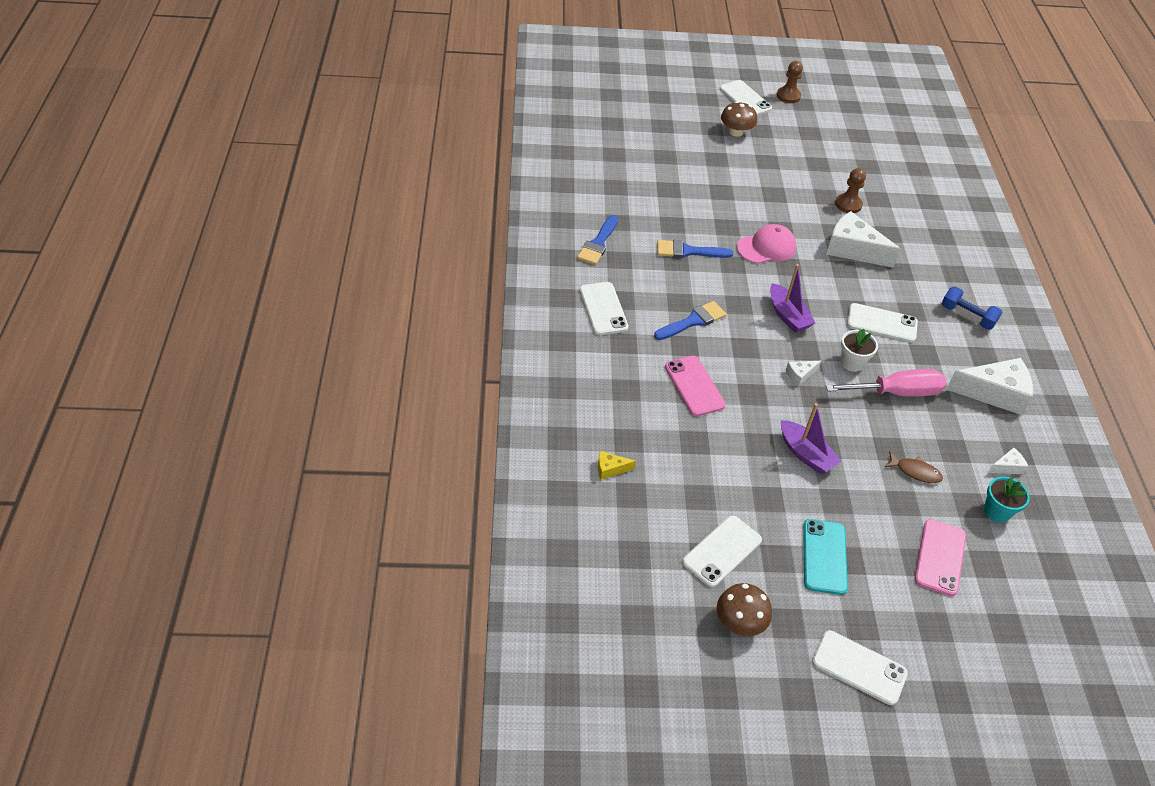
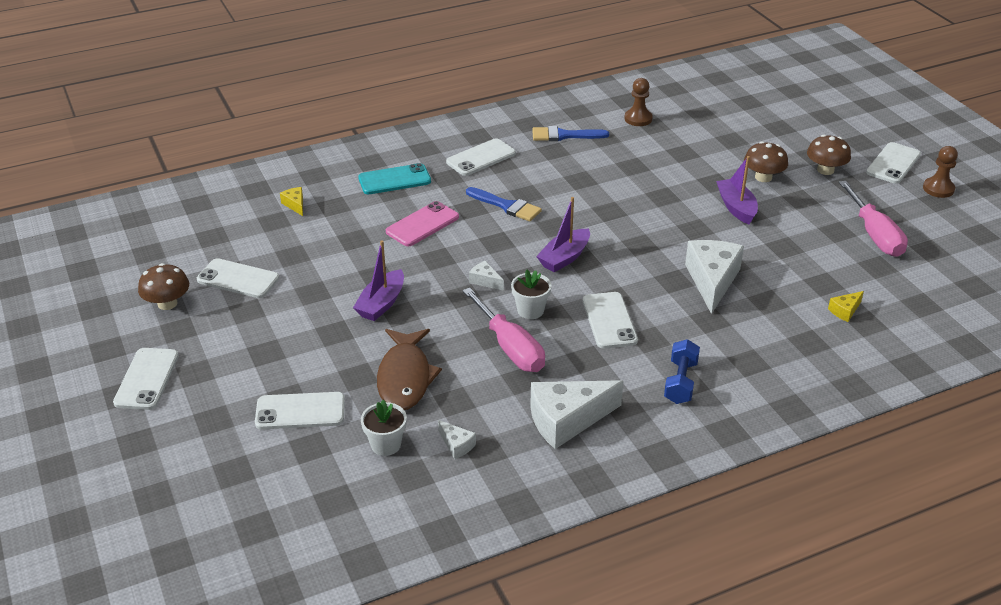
camera: 70 degrees right, 10 degrees down
blue brush [657,240,733,258] -> none
pink cap [737,224,797,264] -> none
turquoise phone [803,519,848,595] -> turquoise phone moved to [358,163,431,194]
brown pawn [835,168,866,213] -> brown pawn moved to [624,78,653,126]
brown fish [885,451,943,483] -> brown fish [377,329,442,410], size x1.93
pink phone [915,519,966,596] -> white phone [255,392,345,429]
white cheese [946,358,1033,415] -> white cheese turned 90 degrees clockwise [530,380,623,449]
turquoise flower pot [984,476,1030,523] -> white flower pot [361,400,407,456]
none -> purple boat [716,156,758,224]
none -> brown mushroom [744,141,788,182]
none -> yellow cheese [828,291,864,322]
none -> pink screwdriver [839,181,908,257]

